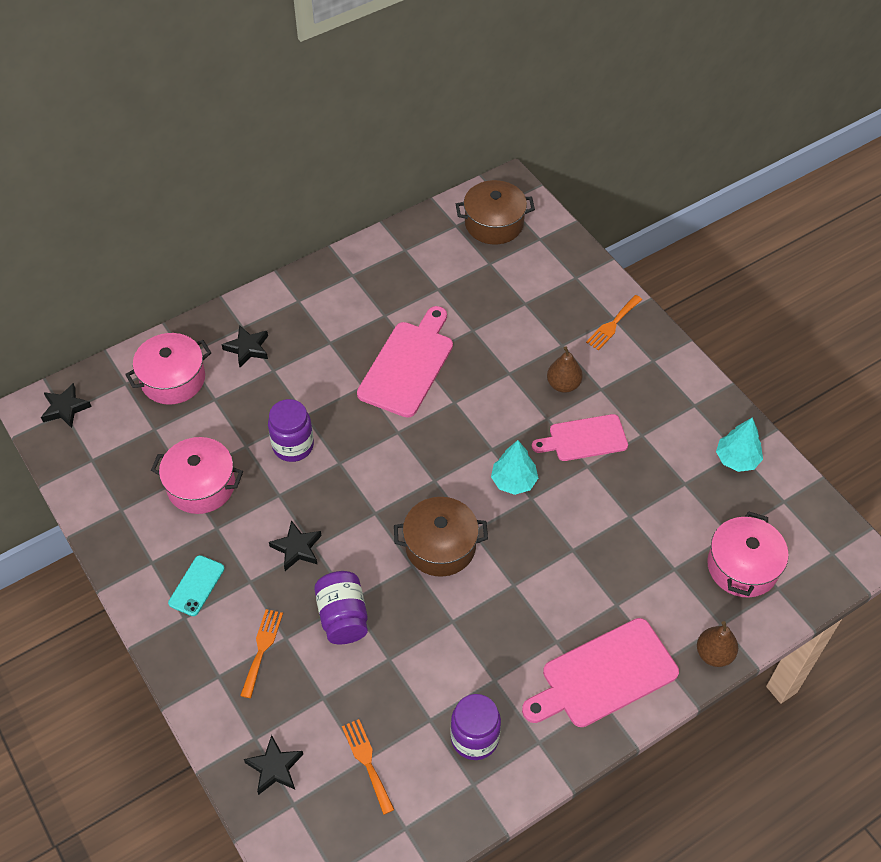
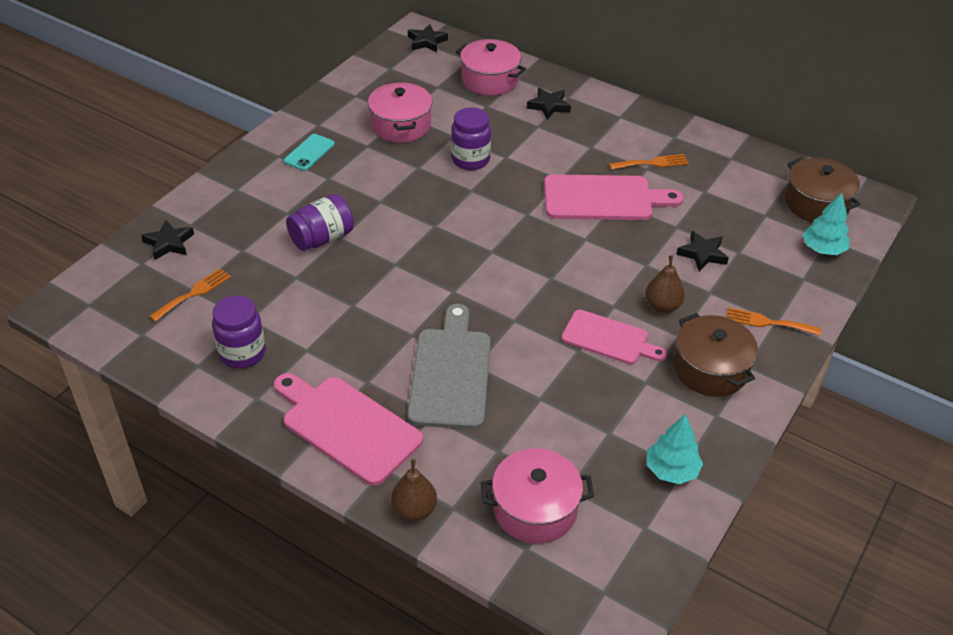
camera: 65 degrees right, 10 degrees down
turquoise phone [168,555,225,616] -> turquoise phone turned 60 degrees counterclockwise [284,134,335,171]
orange fork [240,609,283,698] -> orange fork moved to [609,154,689,170]
black star [269,520,322,571] -> black star moved to [676,231,729,271]
brown pot [394,497,488,577] -> brown pot moved to [674,313,758,397]
turquoise tree [491,440,538,495] -> turquoise tree moved to [803,193,850,255]
pink cutting board [532,414,628,461] -> pink cutting board turned 150 degrees clockwise [561,310,667,364]
none -> grey cutting board [408,304,491,429]

